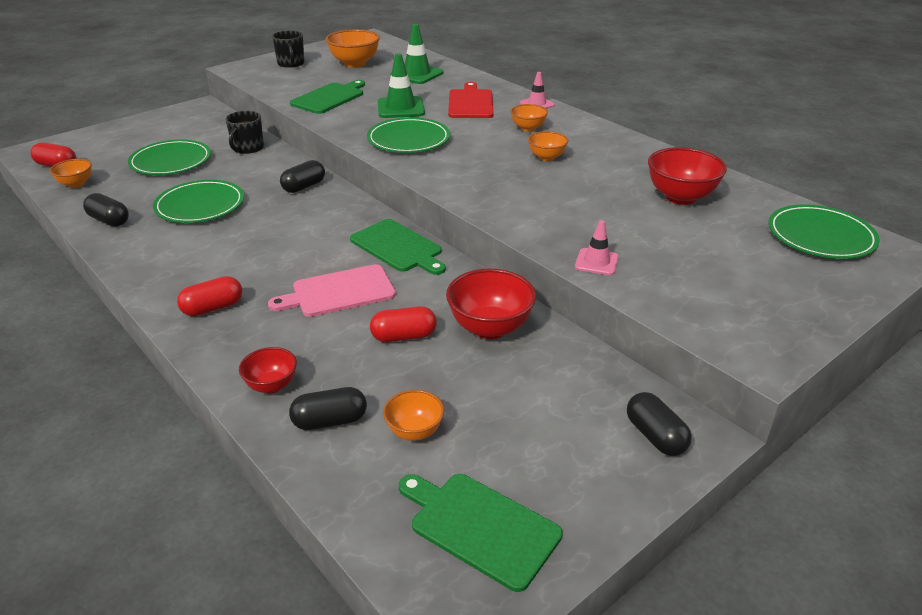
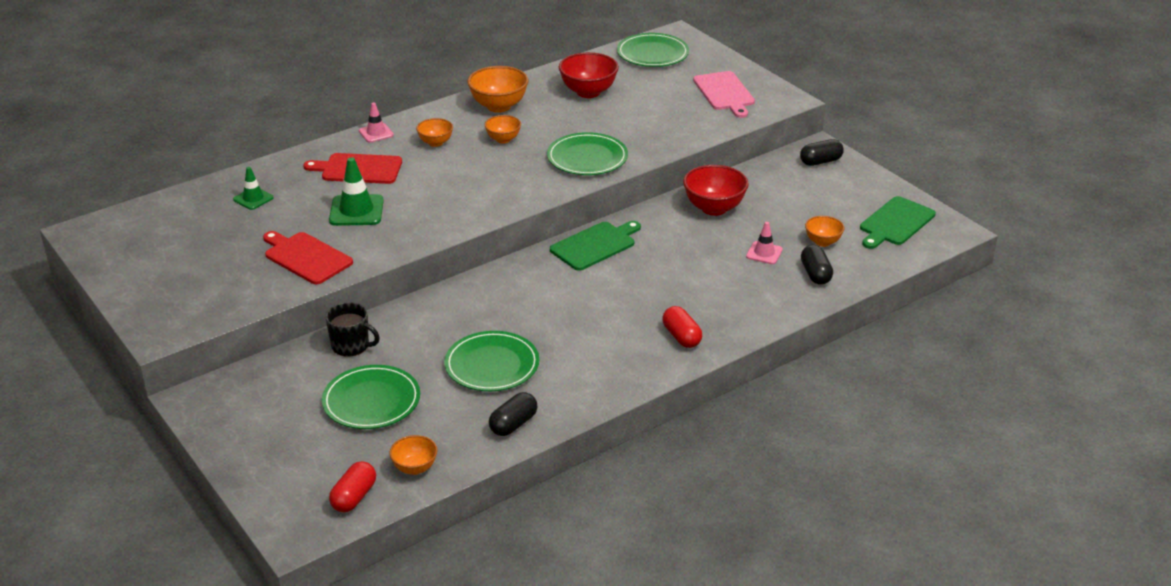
camera: 85 degrees left, 0 degrees up
red bowl [239,347,297,393] -> none
pink cutting board [268,264,396,317] -> pink cutting board moved to [693,71,755,118]
black mug [272,30,305,68] -> none
black capsule [280,160,325,193] -> none
green cutting board [290,80,365,114] -> red cutting board [263,231,353,284]
orange bowl [326,29,380,68] -> orange bowl moved to [467,66,528,113]
green plate [367,117,450,153] -> green plate moved to [547,132,628,175]
red capsule [370,306,437,342] -> none
green traffic cone [390,24,443,84] -> green traffic cone [233,167,274,210], size x0.61
pink traffic cone [575,220,619,275] -> pink traffic cone moved to [746,222,783,264]

